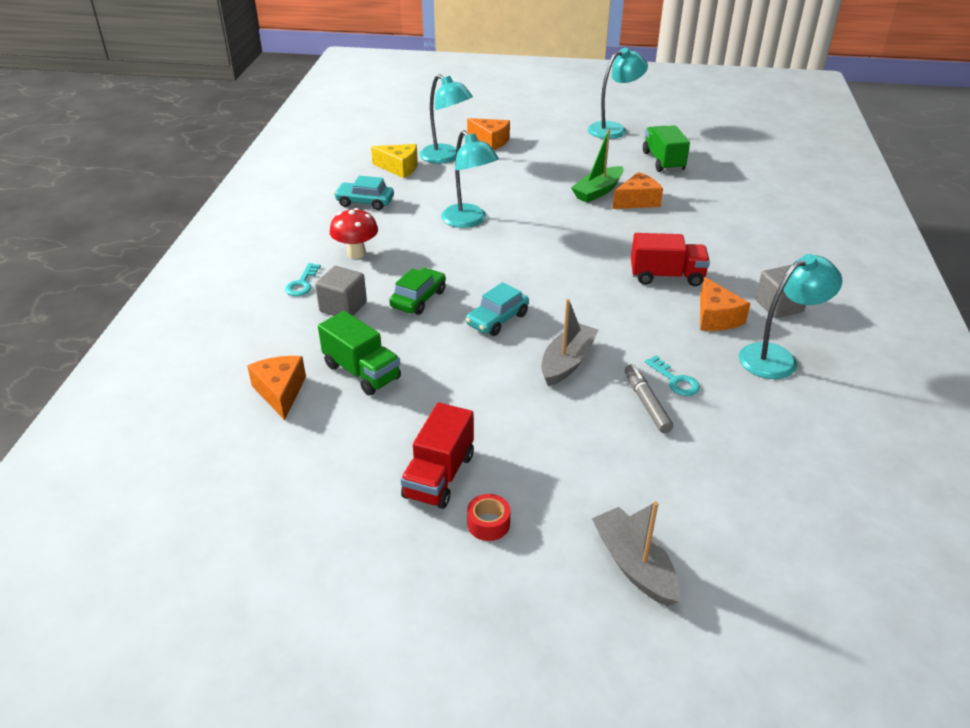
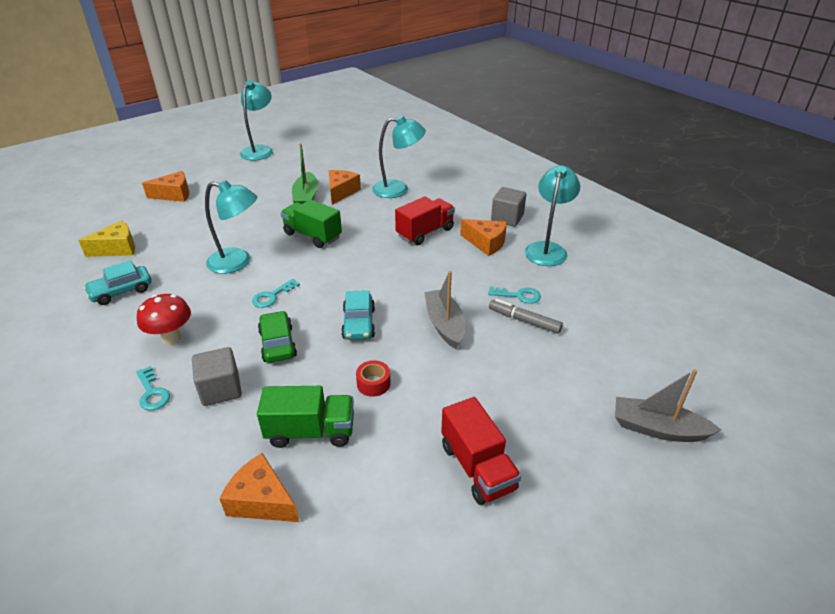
camera: 45 degrees left, 0 degrees up
turquoise lamp [420,74,473,164] -> turquoise lamp moved to [372,115,426,198]
red tape [467,494,510,541] -> red tape moved to [356,360,391,397]
green truck [643,125,690,172] -> green truck moved to [281,199,342,248]
none -> turquoise key [252,279,300,308]

